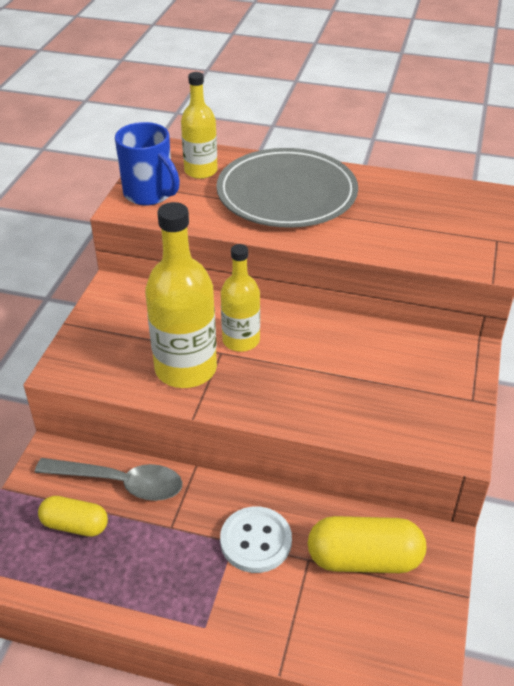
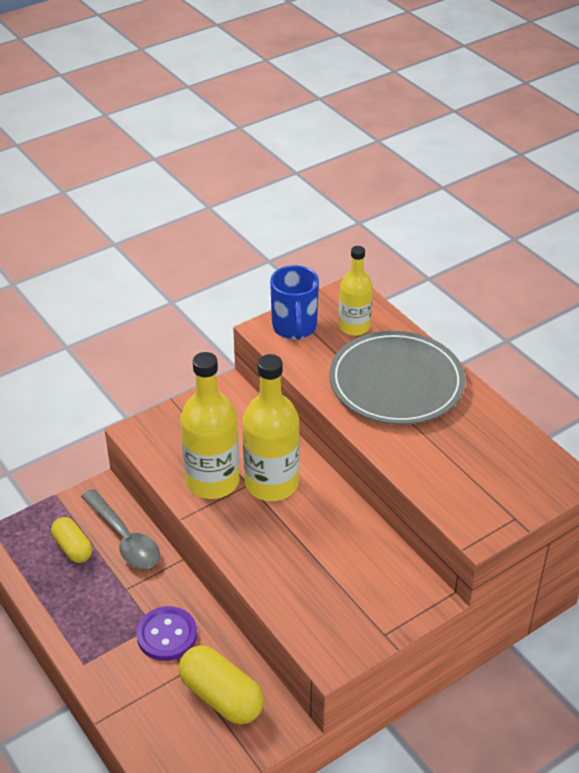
camera: 40 degrees right, 0 degrees up
white button [220,506,292,573] -> purple button [136,606,197,661]
yellow bottle [221,244,260,352] -> yellow bottle [243,354,300,501], size x1.60

